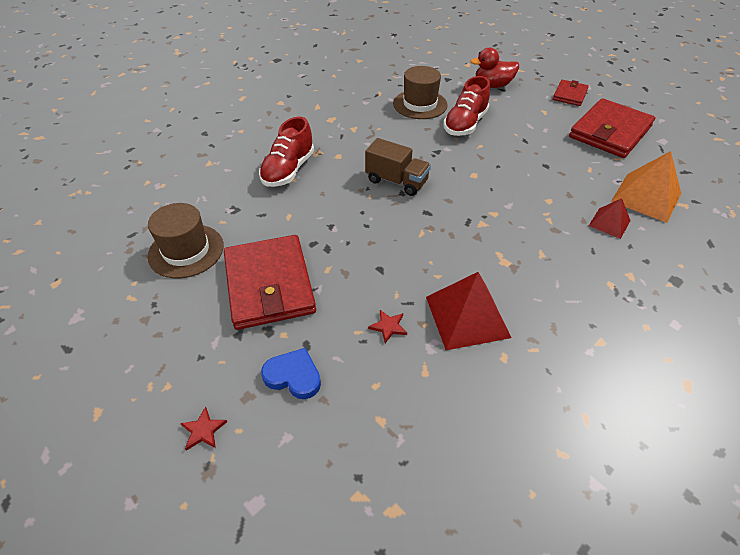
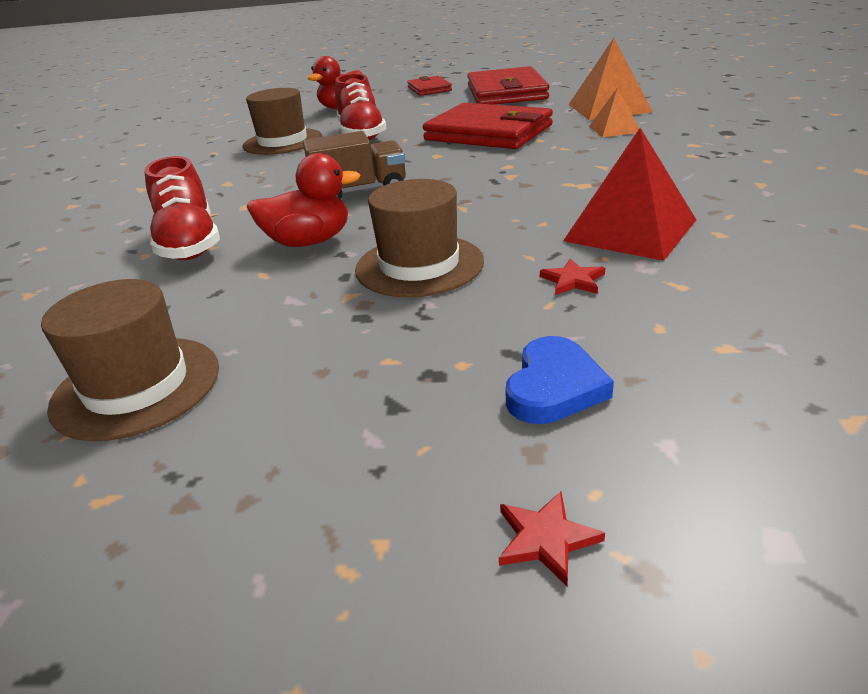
camera: 40 degrees left, 15 degrees down
red wallet [224,235,316,330] -> red wallet moved to [423,103,553,149]
blue heart [261,348,321,399] -> blue heart turned 135 degrees clockwise [505,336,614,424]
red pyramid [589,198,631,239] -> orange pyramid [589,87,639,137]
none -> red duck [247,153,361,247]
none -> brown hat [355,179,484,297]

